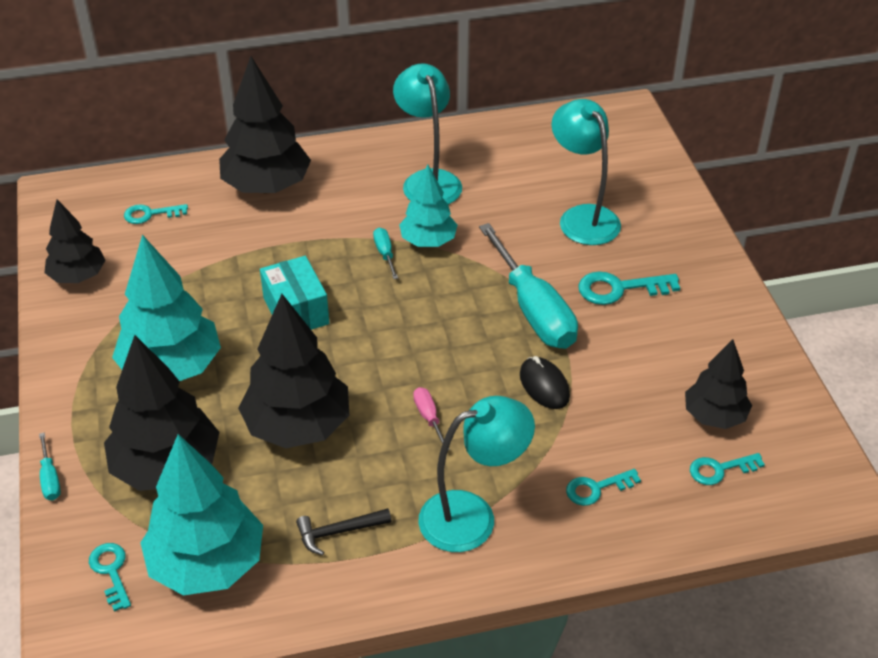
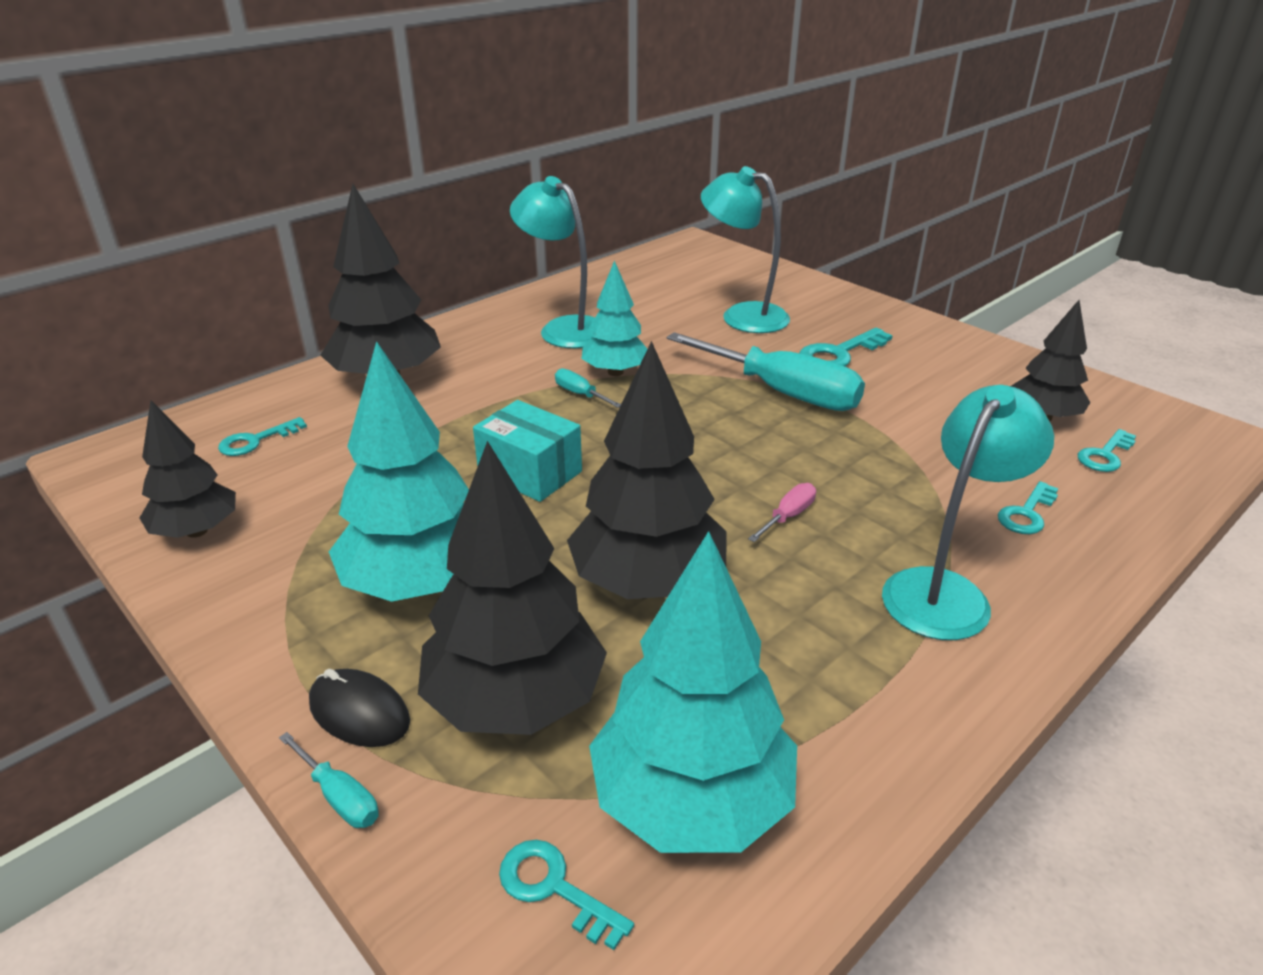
camera: 30 degrees left, 10 degrees down
black hammer [296,508,391,555] -> none
pink screwdriver [413,387,450,450] -> pink screwdriver turned 90 degrees clockwise [748,483,816,542]
black mouse [520,356,570,409] -> black mouse moved to [309,669,410,747]

